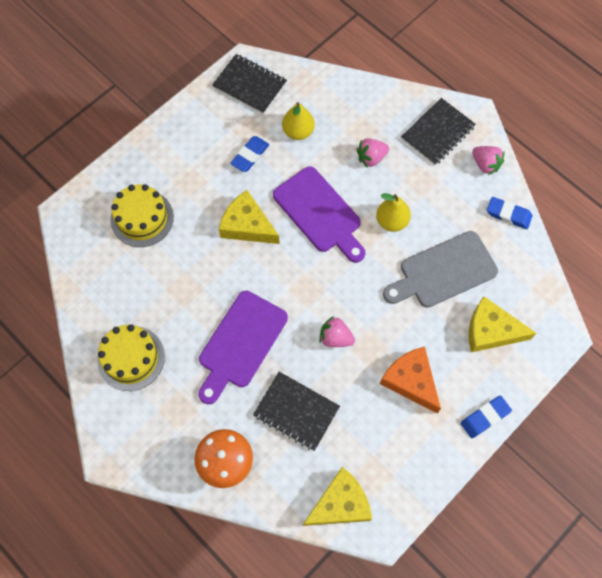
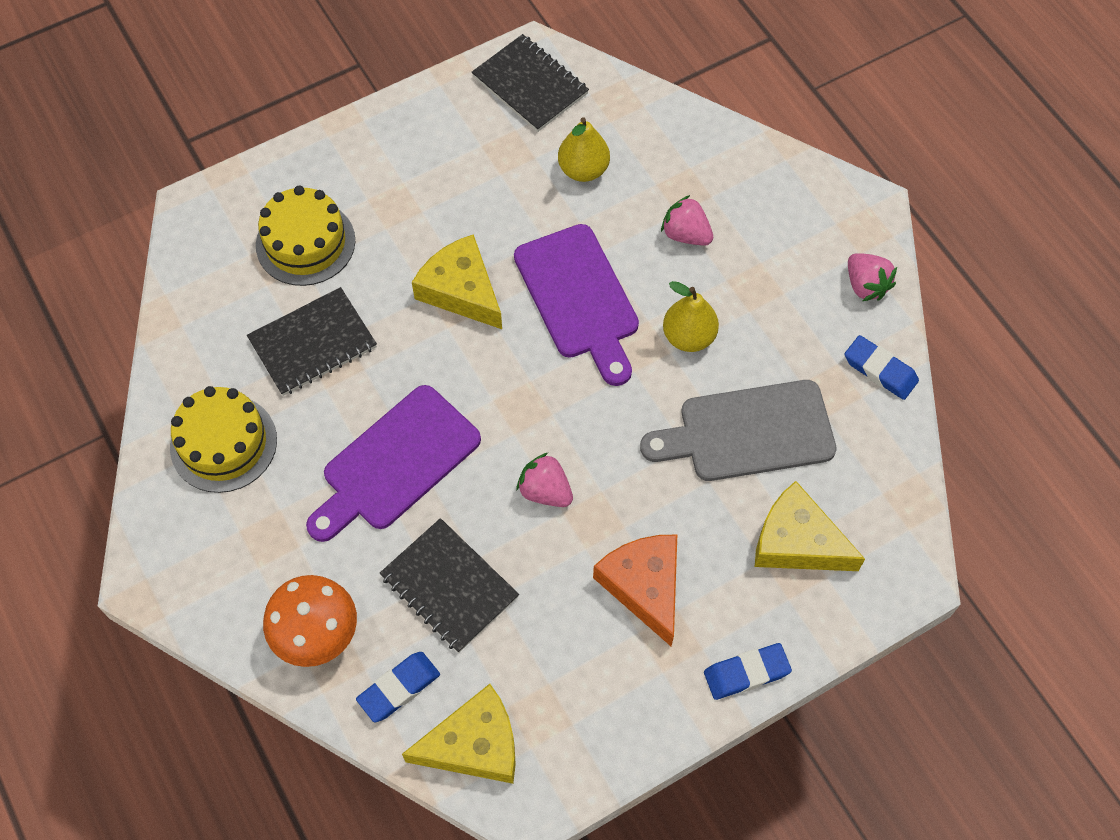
camera: 15 degrees right, 5 degrees down
blue eraser [230,136,269,172] -> blue eraser moved to [356,652,440,722]
pink strawberry [357,138,389,168] -> pink strawberry turned 45 degrees clockwise [661,195,713,246]
black notebook [401,98,476,165] -> black notebook moved to [247,287,377,396]

